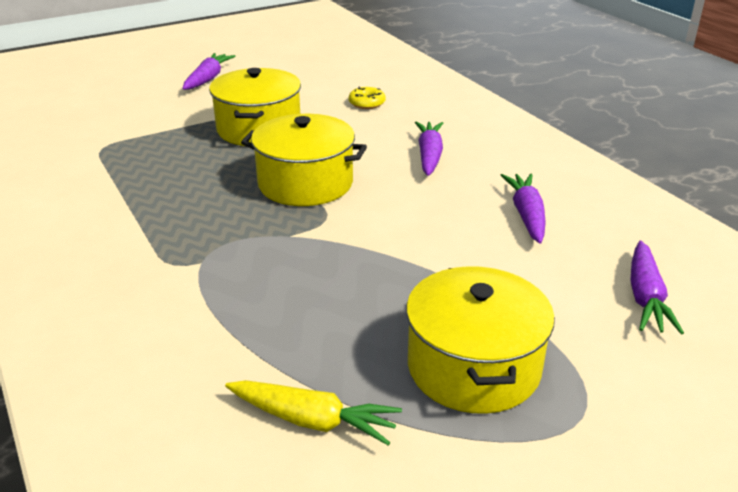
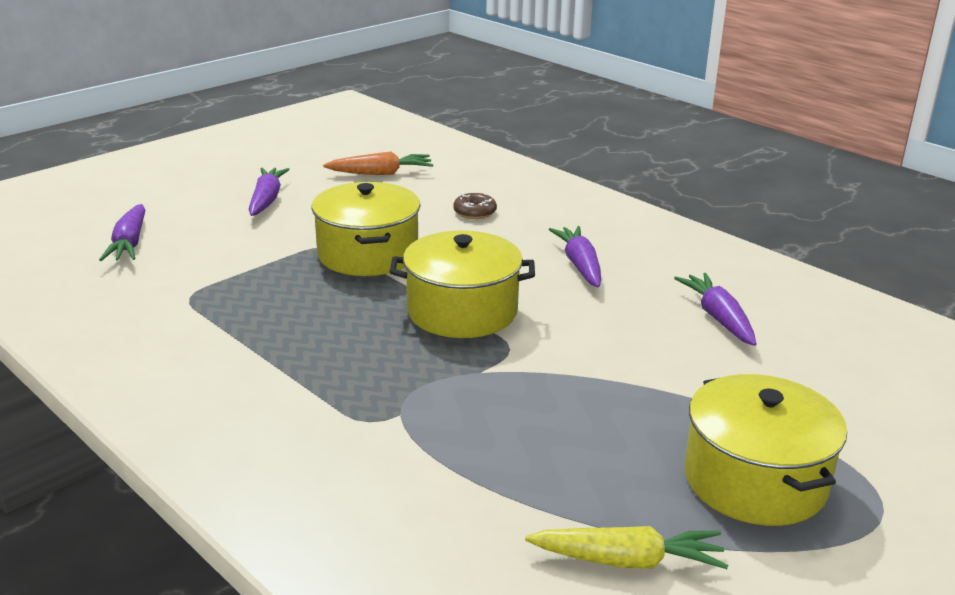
camera: 15 degrees left, 5 degrees down
yellow donut [349,86,385,109] -> brown donut [453,193,497,219]
purple carrot [630,241,684,335] -> purple carrot moved to [99,204,145,261]
none -> orange carrot [323,151,433,175]

